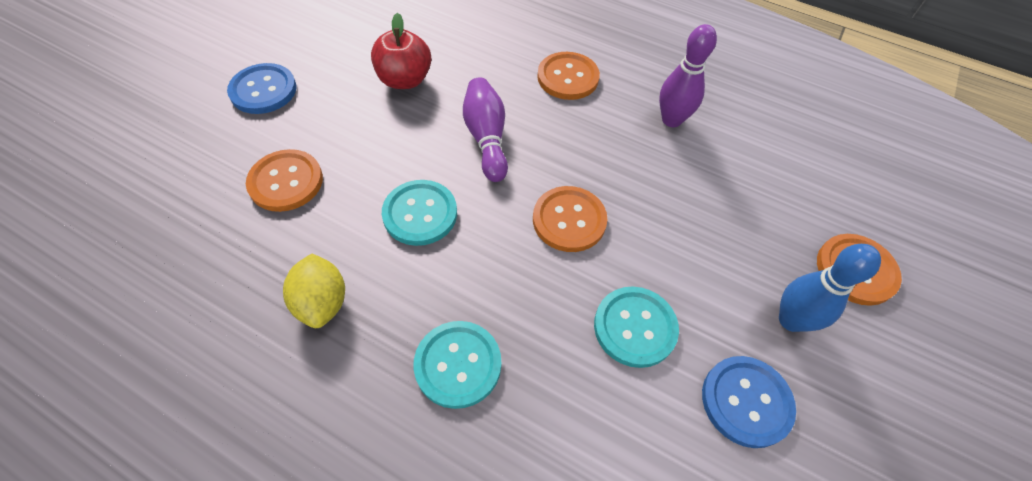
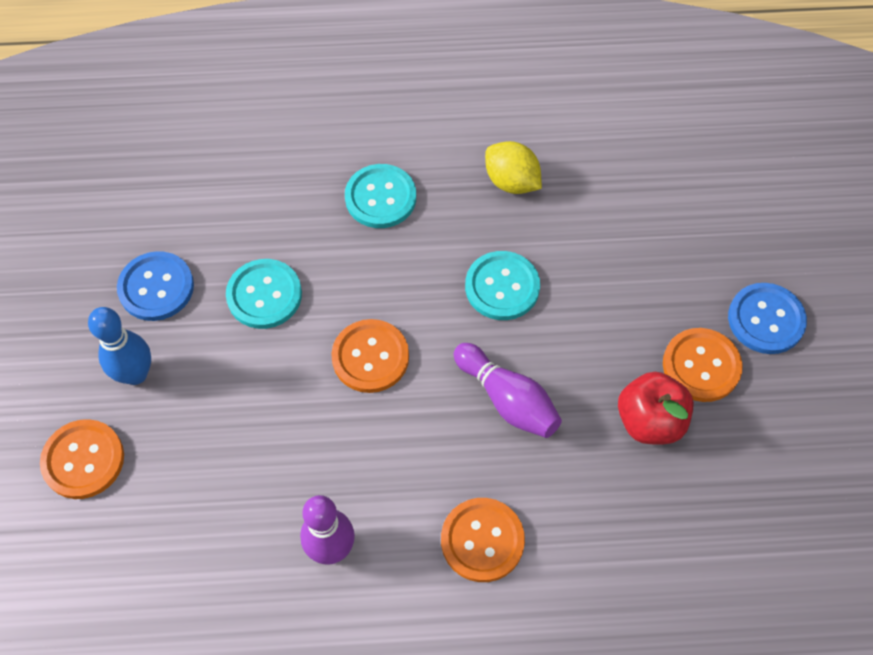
camera: 150 degrees right, 5 degrees up
orange button [246,149,323,212] -> orange button moved to [663,328,743,402]

